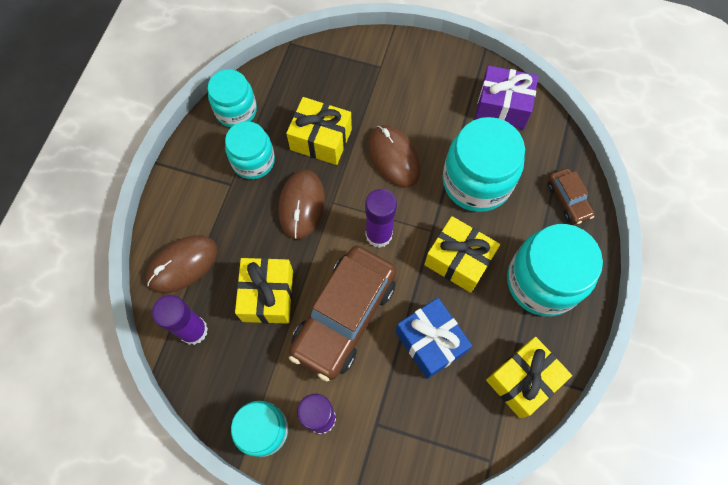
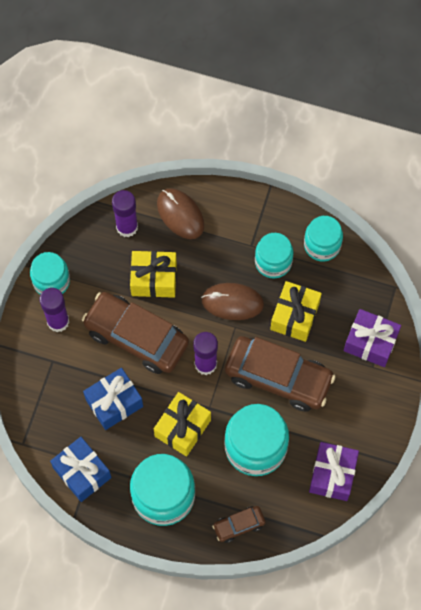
camera: 90 degrees right, 0 degrees up
brown mouse [368,125,421,188] -> brown car [225,336,336,412]
yellow gift [486,337,572,418] -> blue gift [50,437,111,502]
none -> purple gift [344,309,401,367]

